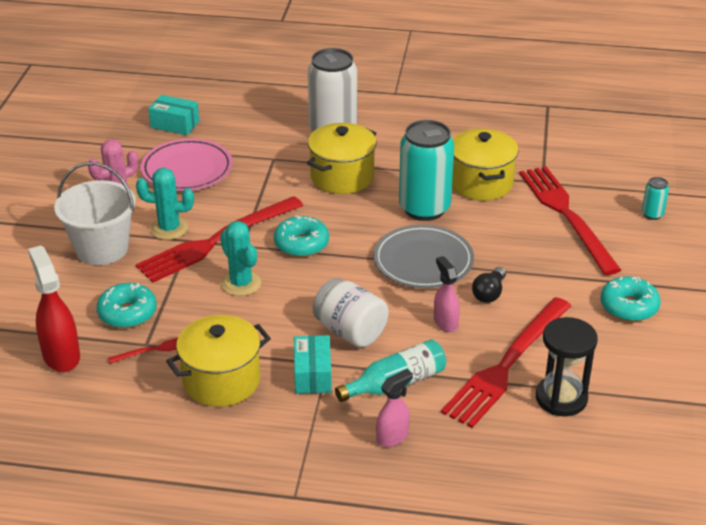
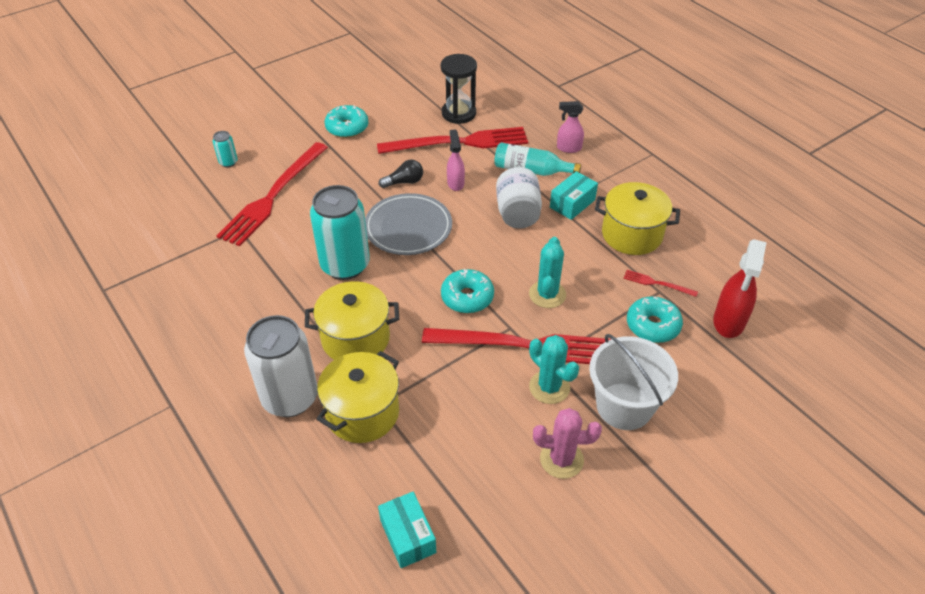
camera: 135 degrees left, 10 degrees up
pink plate [141,138,233,191] -> none
pink spray bottle [434,256,460,332] -> pink spray bottle turned 150 degrees clockwise [447,129,465,191]
yellow pot [452,129,519,201] -> yellow pot moved to [317,351,399,443]

